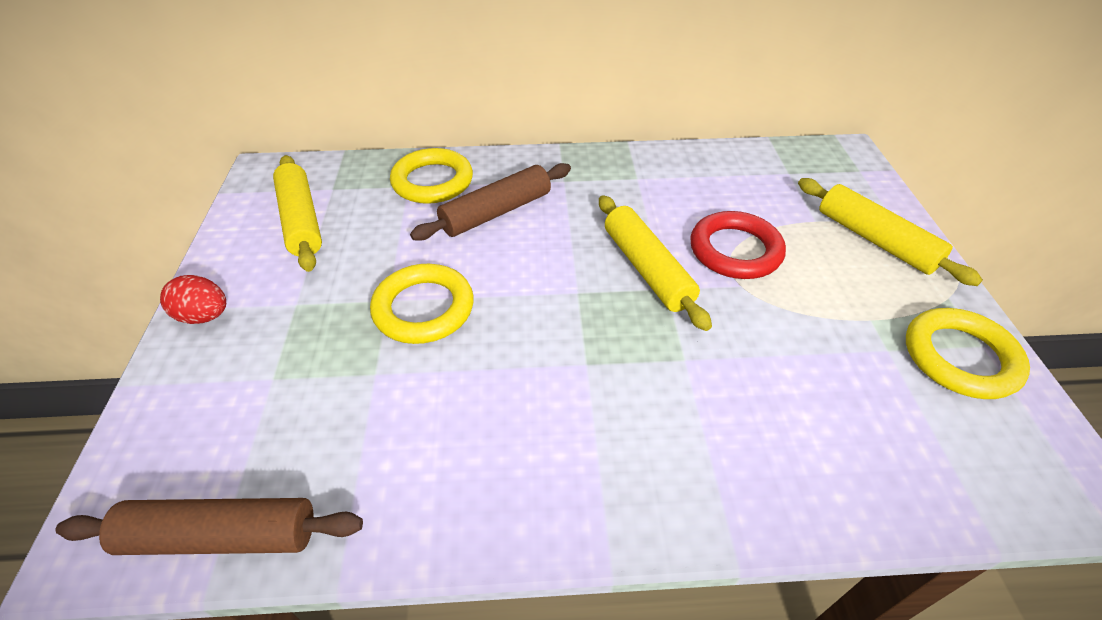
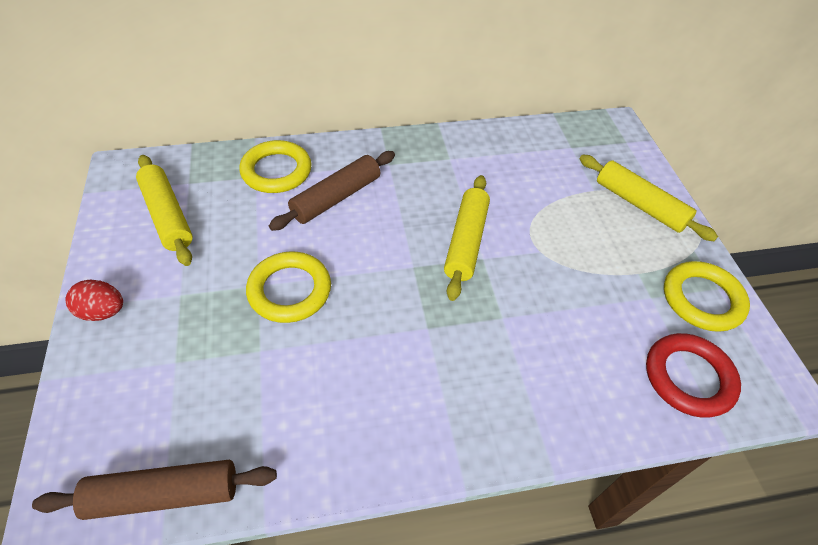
camera: 10 degrees left, 5 degrees up
yellow rolling pin [599,195,712,331] -> yellow rolling pin turned 45 degrees clockwise [444,175,490,301]
red ring [690,211,786,279] -> red ring moved to [646,333,741,418]

